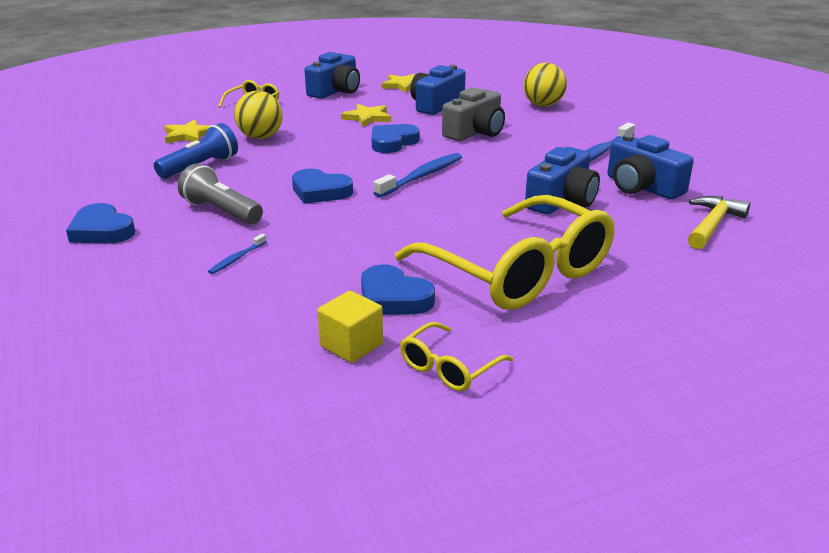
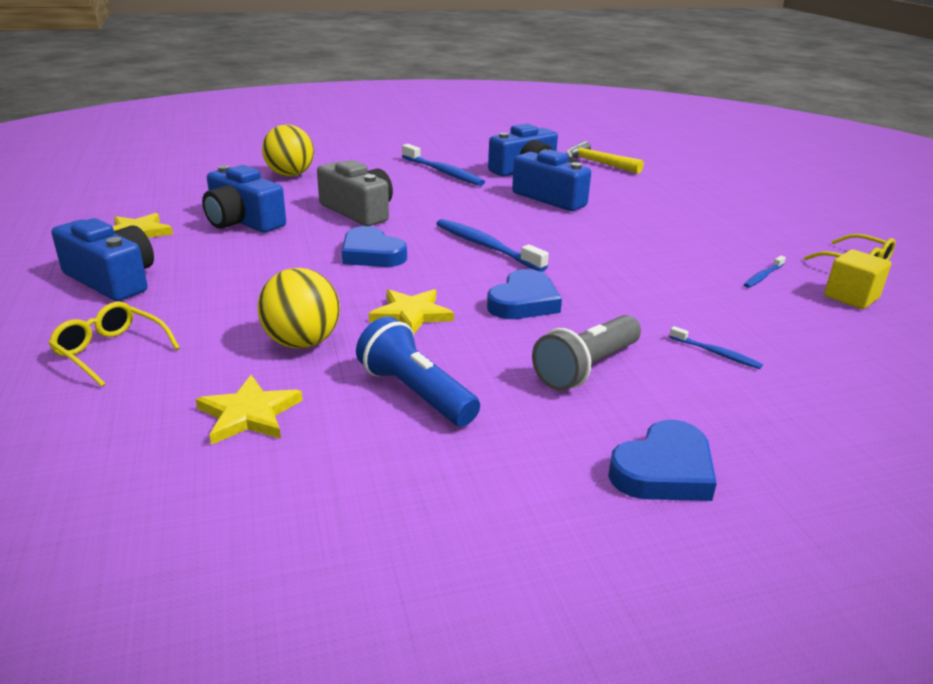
camera: 85 degrees left, 0 degrees up
yellow star [341,104,391,127] -> yellow star moved to [369,289,454,334]
blue heart [361,264,435,315] -> blue toothbrush [744,255,786,288]
yellow glasses [395,195,615,310] -> none

